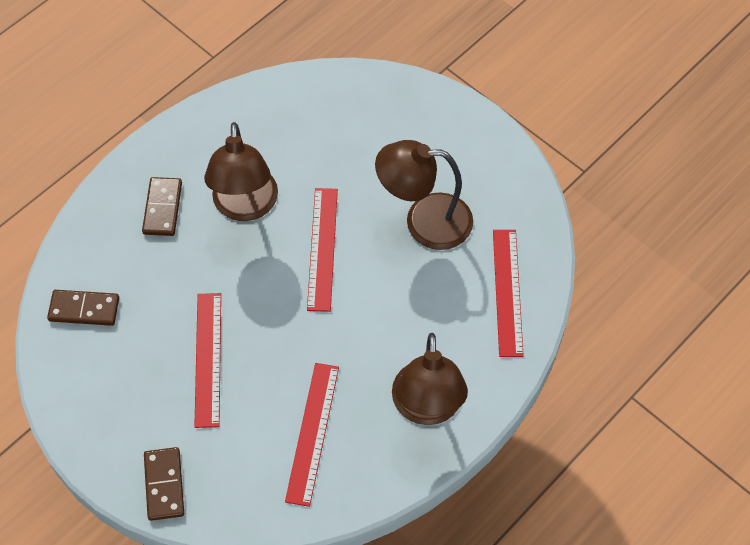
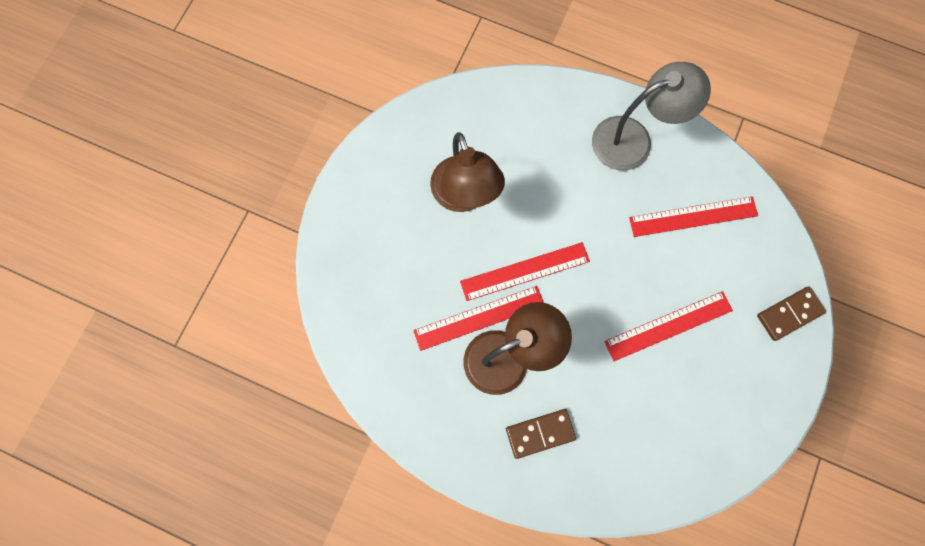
camera: 110 degrees left, 15 degrees up
brown domino [47,290,119,326] -> none
brown lamp [392,333,468,425] -> grey lamp [592,62,711,171]
red ruler [493,230,524,357] -> red ruler moved to [413,286,544,351]

